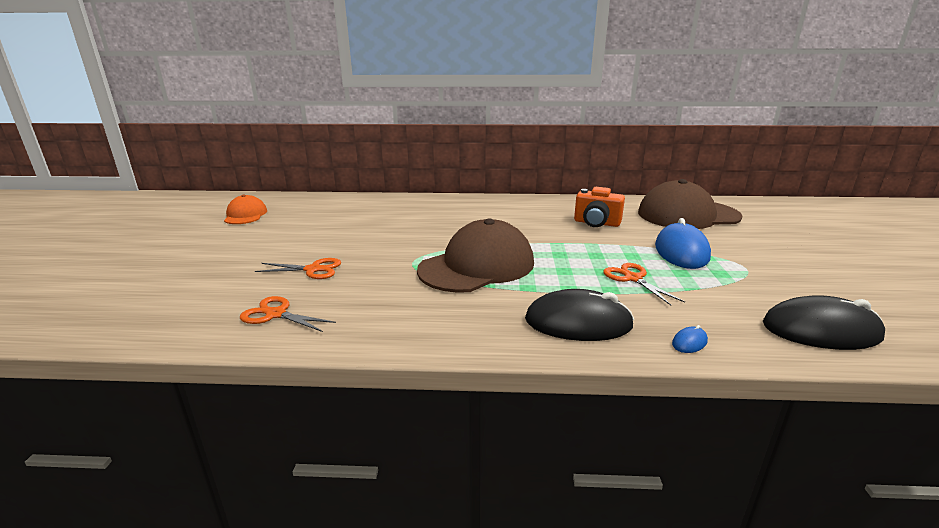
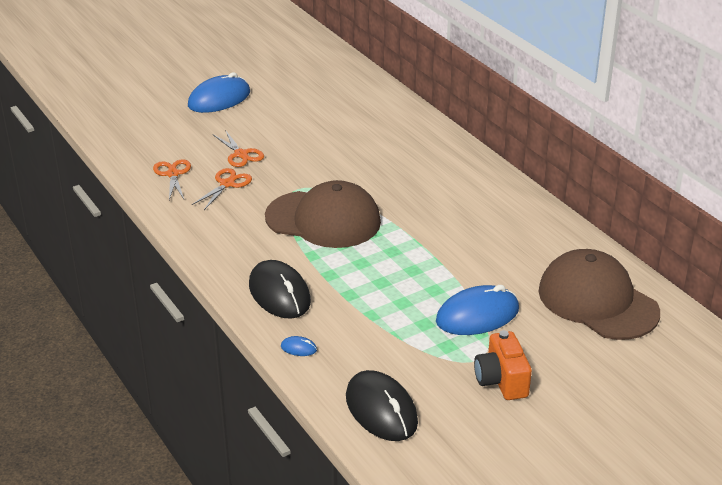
camera: 55 degrees right, 10 degrees up
orange cap [224,195,267,224] -> none
orange camera [574,187,625,227] -> orange camera moved to [474,330,532,400]
orange scissors [603,263,685,305] -> orange scissors moved to [192,168,252,210]
none -> blue mouse [188,72,250,113]

